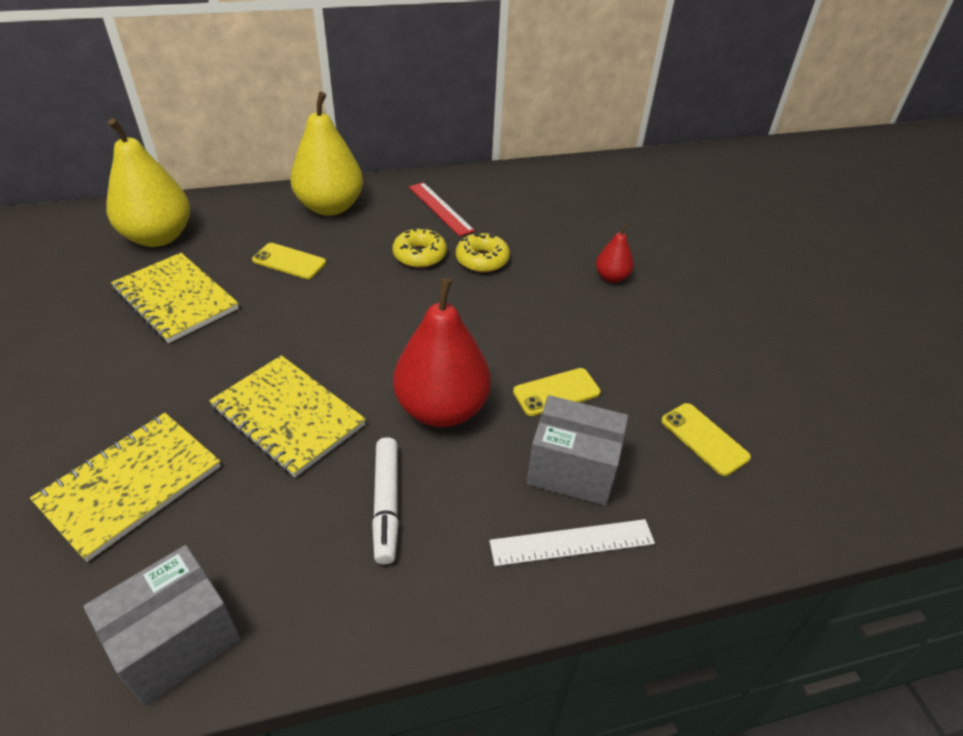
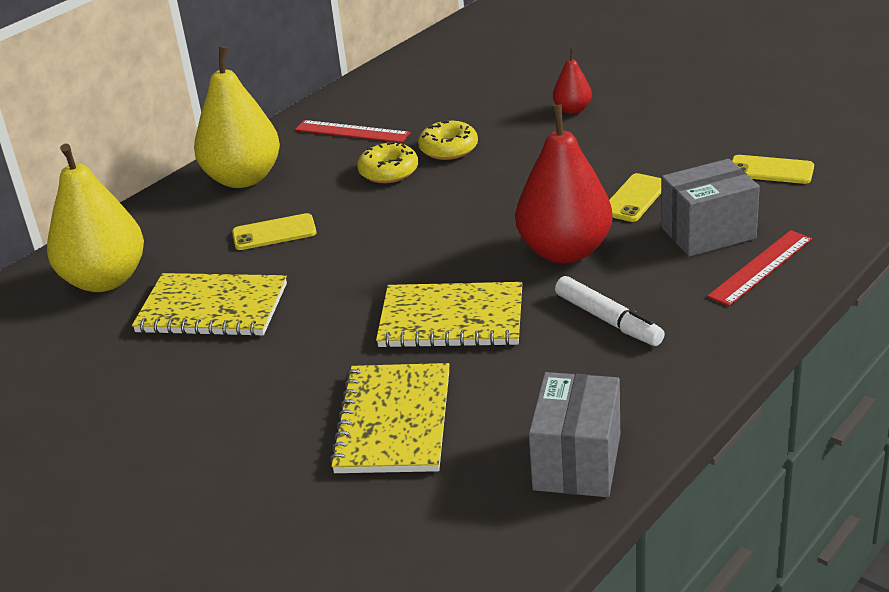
camera: 30 degrees left, 10 degrees down
white ruler [489,519,655,566] -> red ruler [707,230,812,306]

